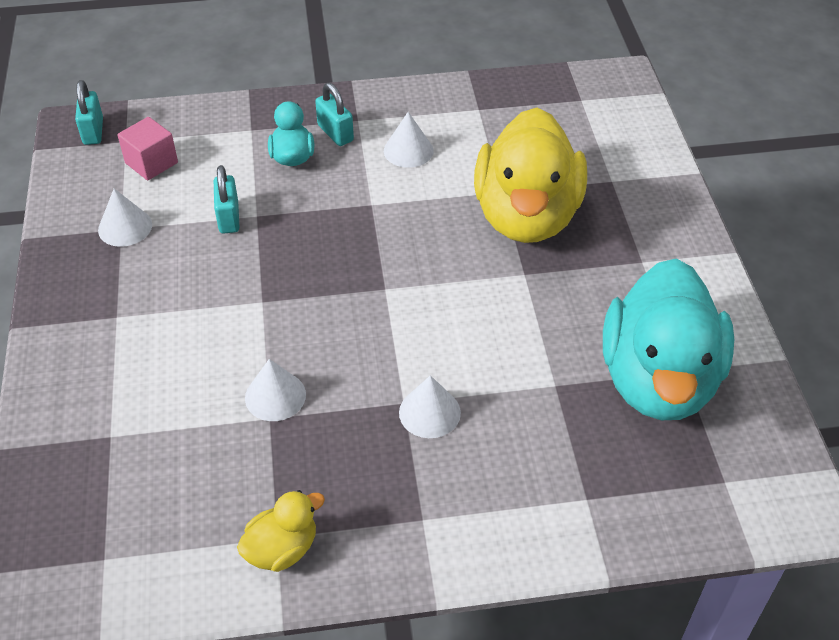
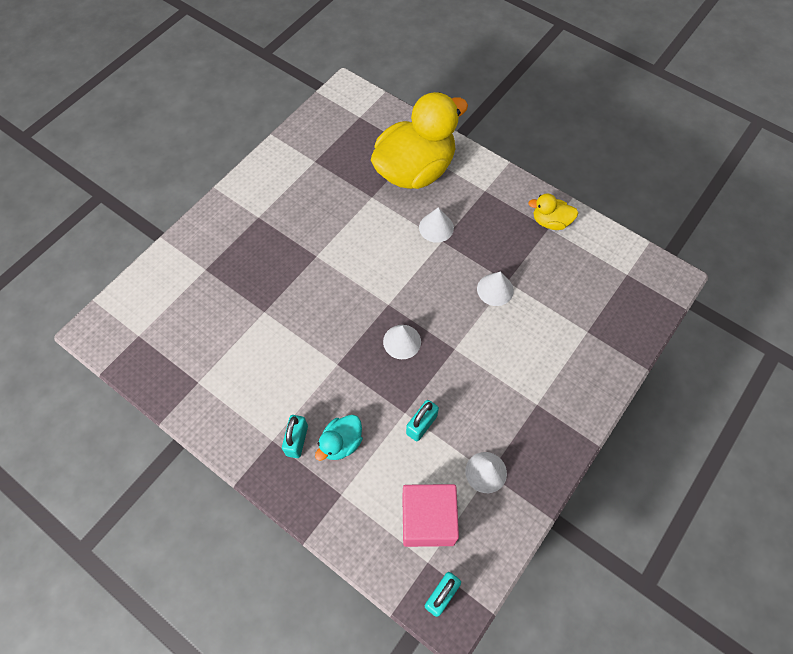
camera: 135 degrees left, 15 degrees up
pink cube [117,117,178,180] -> pink cube [402,484,459,547], size x1.55
white cone [384,112,434,168] -> white cone moved to [383,325,421,359]
yellow duck [474,108,587,243] -> yellow duck moved to [371,92,468,189]
turquoise duck [603,259,734,420] -> none

